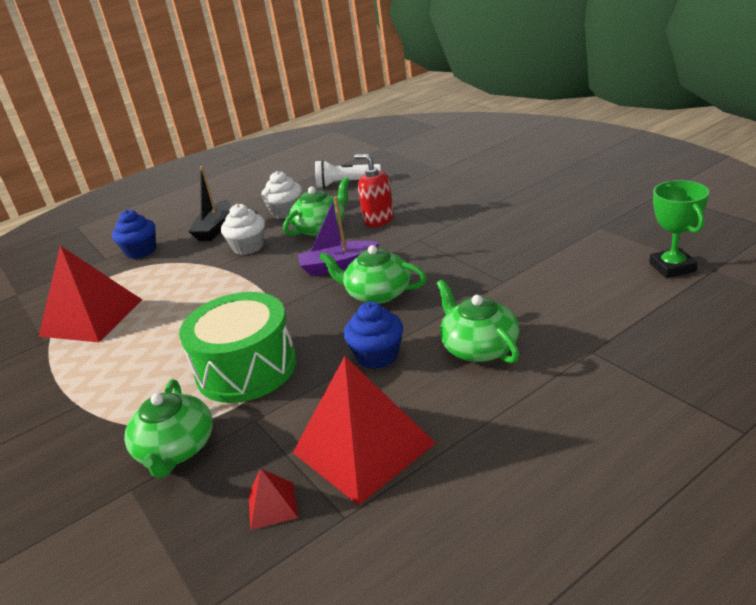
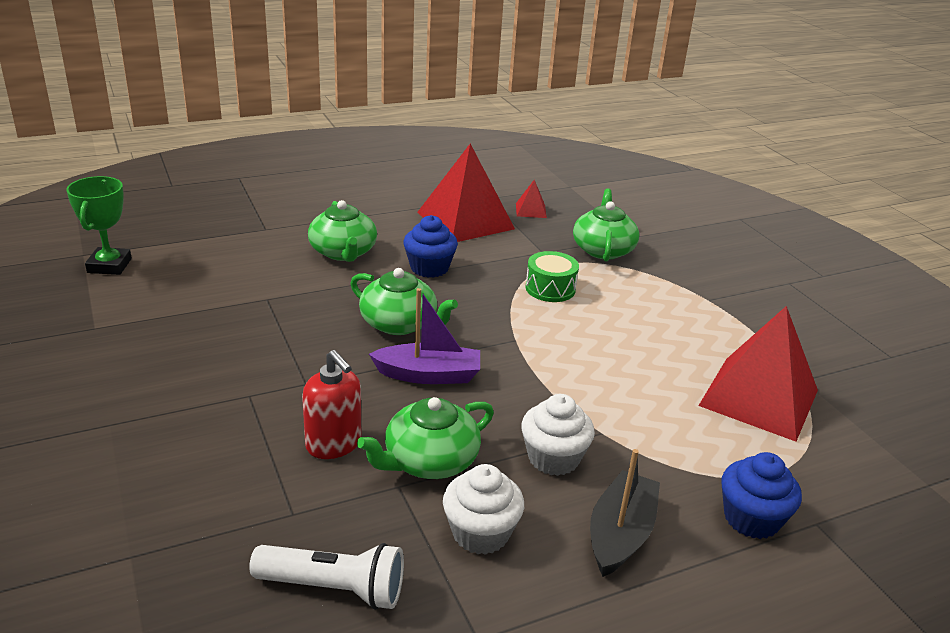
camera: 175 degrees left, 0 degrees up
green drum [179,292,297,403] -> green drum [526,251,579,302], size x0.52

